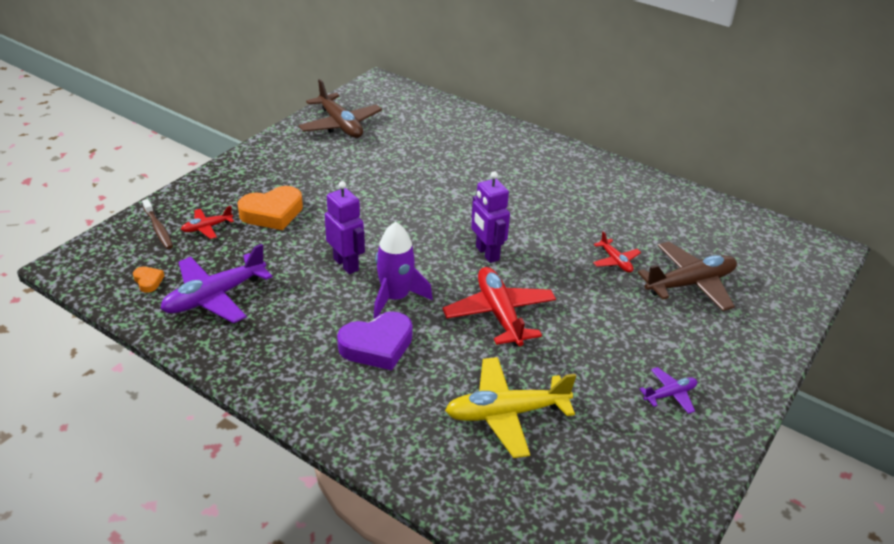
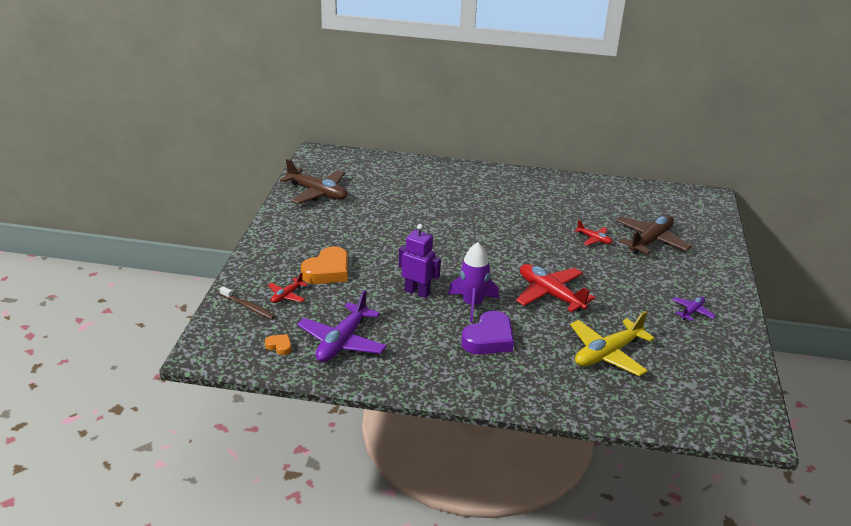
camera: 25 degrees left, 5 degrees down
purple robot [471,171,510,263] -> none

